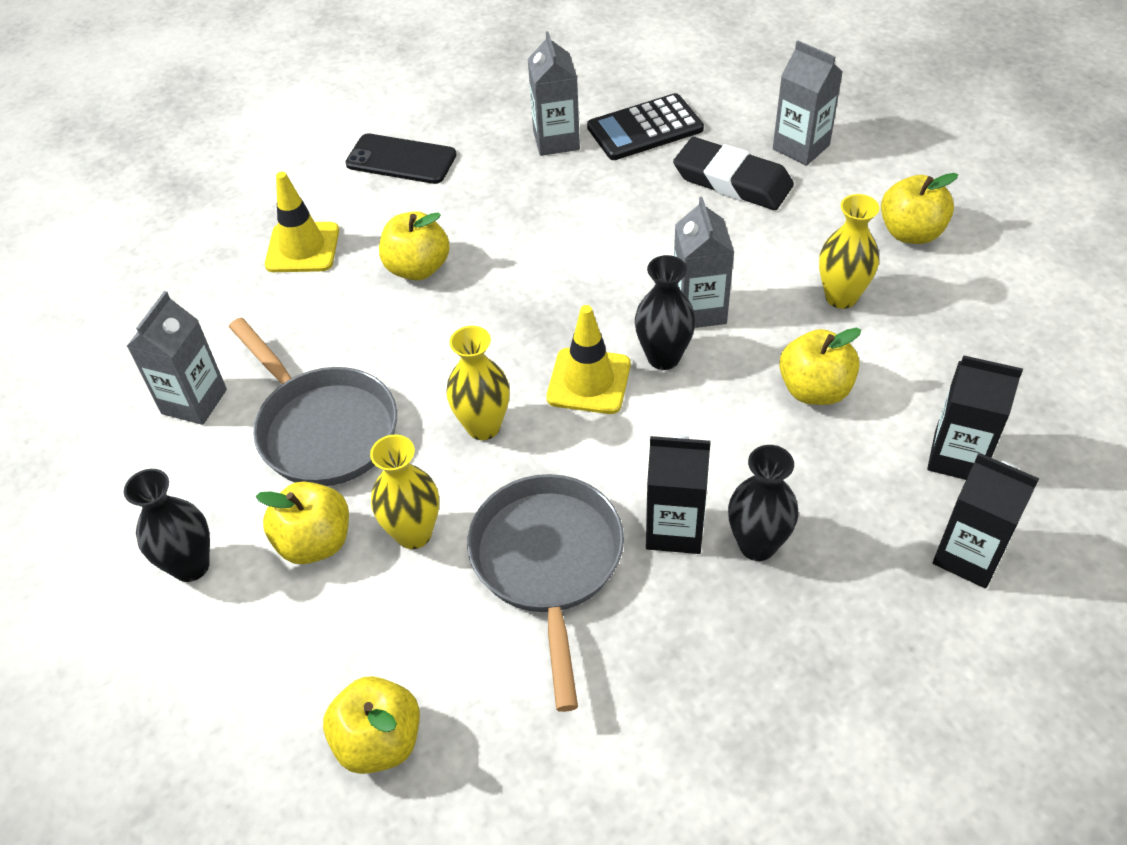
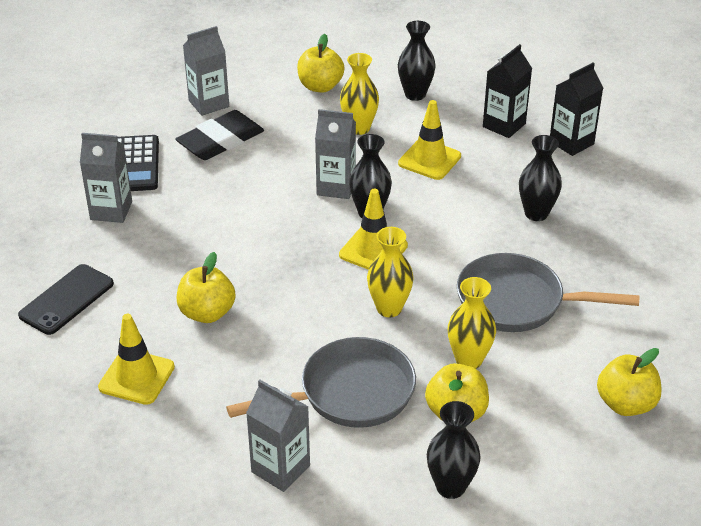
camera: 75 degrees left, 10 degrees down
black carton [646,434,711,554] -> none
yellow apple [779,328,861,405] -> yellow traffic cone [398,100,461,180]
none -> black vase [398,21,436,101]

